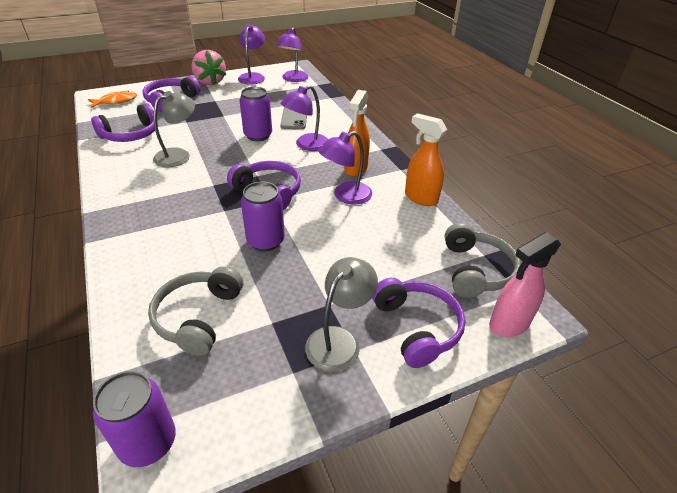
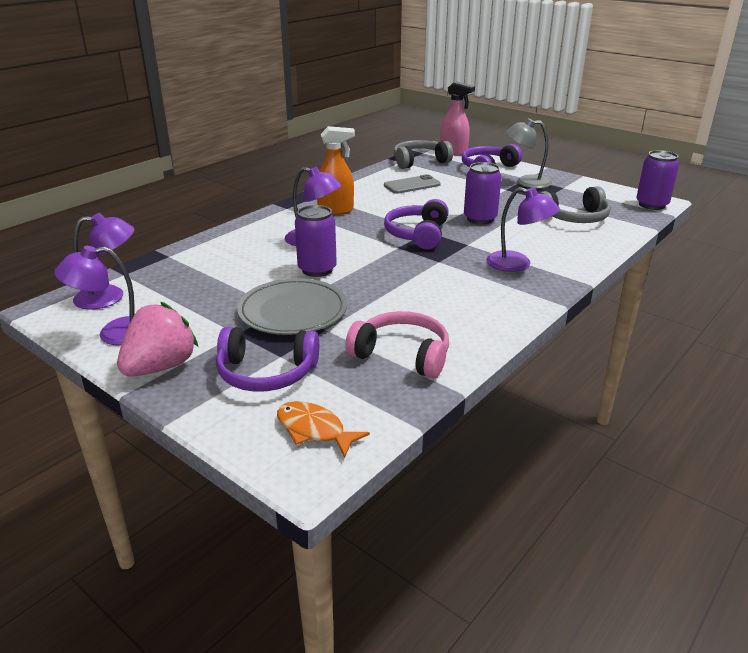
camera: 115 degrees left, 10 degrees down
purple headphones [91,103,158,142] -> pink headphones [345,311,449,379]
grey lamp [153,91,195,167] -> none
grey phone [281,107,307,129] -> grey phone moved to [384,174,441,194]
purple lamp [318,131,372,204] -> purple lamp moved to [487,187,560,272]
orange spray bottle [405,113,447,206] -> none
none -> grey plate [237,278,347,335]

